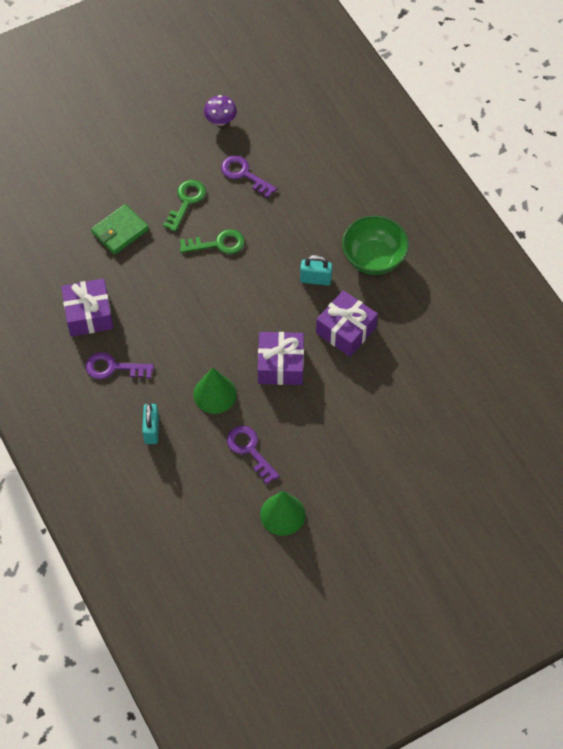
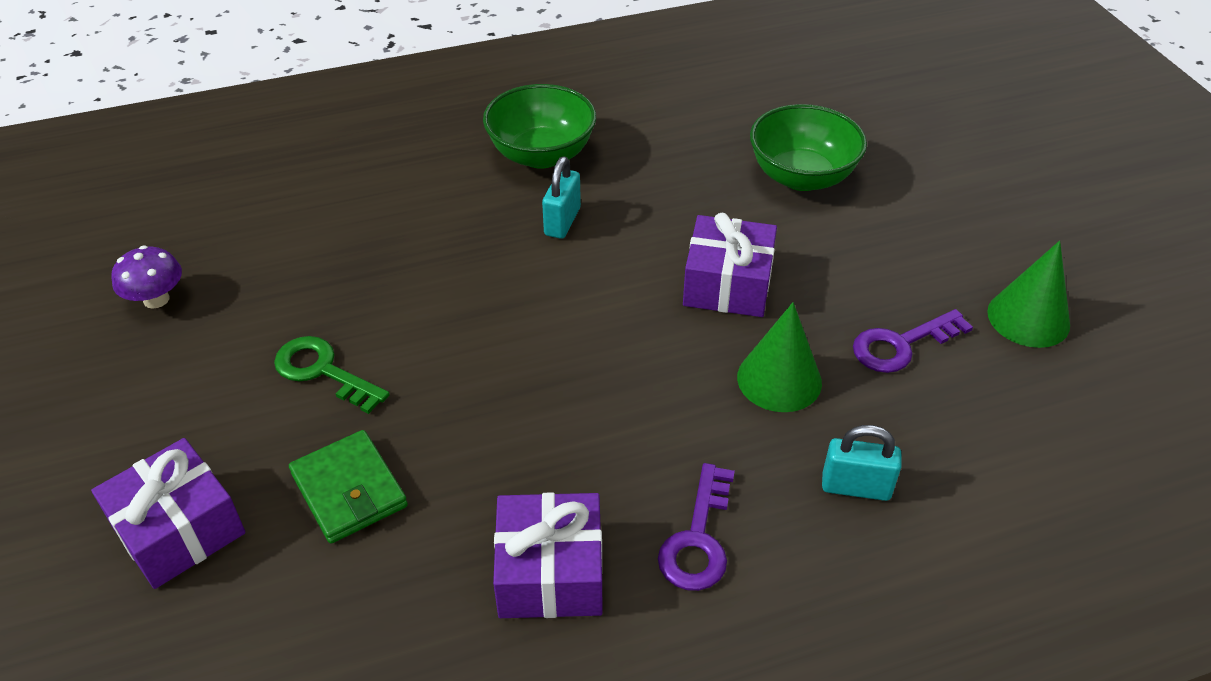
camera: 80 degrees left, 15 degrees down
green key [180,229,245,254] -> none
purple key [221,156,277,198] -> none
purple gift [316,290,378,357] -> purple gift moved to [91,438,246,589]
none -> green bowl [750,104,867,191]

